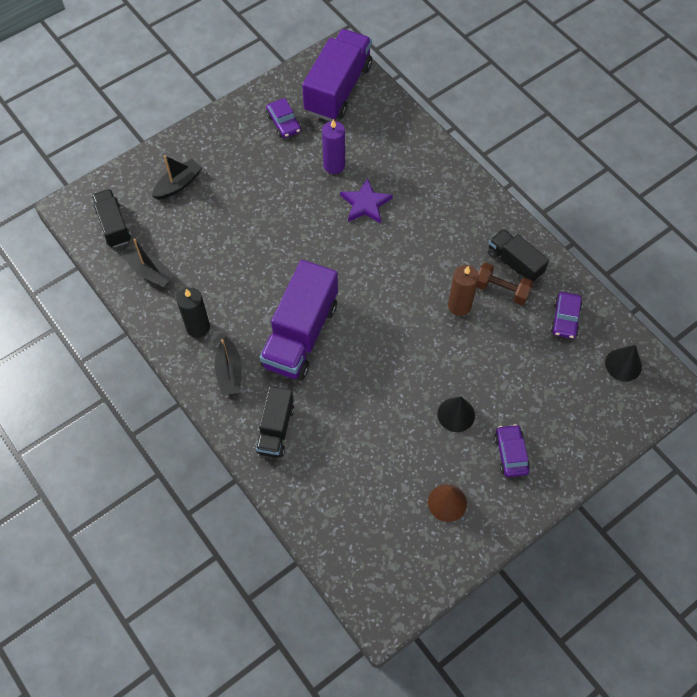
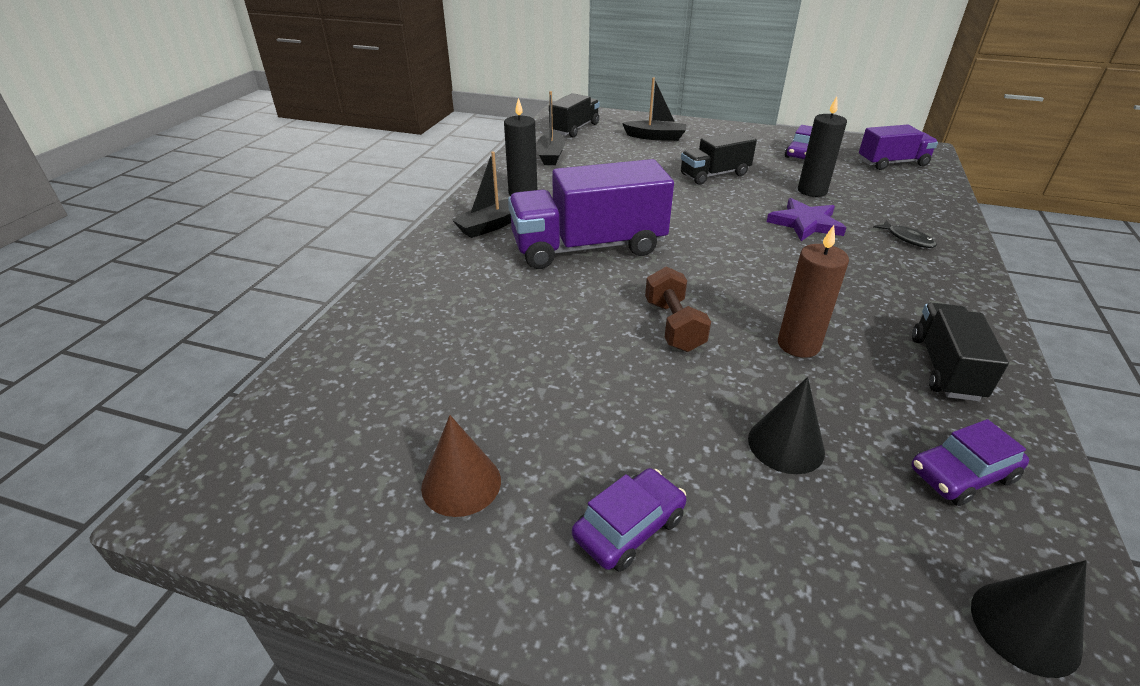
camera: 55 degrees right, 25 degrees down
black truck [256,386,294,458] -> black truck moved to [681,131,757,185]
purple truck [302,29,372,121] -> purple truck [859,124,938,170], size x0.57
purple candle [322,119,345,174] -> black candle [798,96,847,197]
black cone [438,396,475,432] -> black cone moved to [748,377,825,474]
brown dumbbell [477,262,533,305] -> brown dumbbell moved to [645,266,711,352]
none -> black fish [873,220,937,248]

